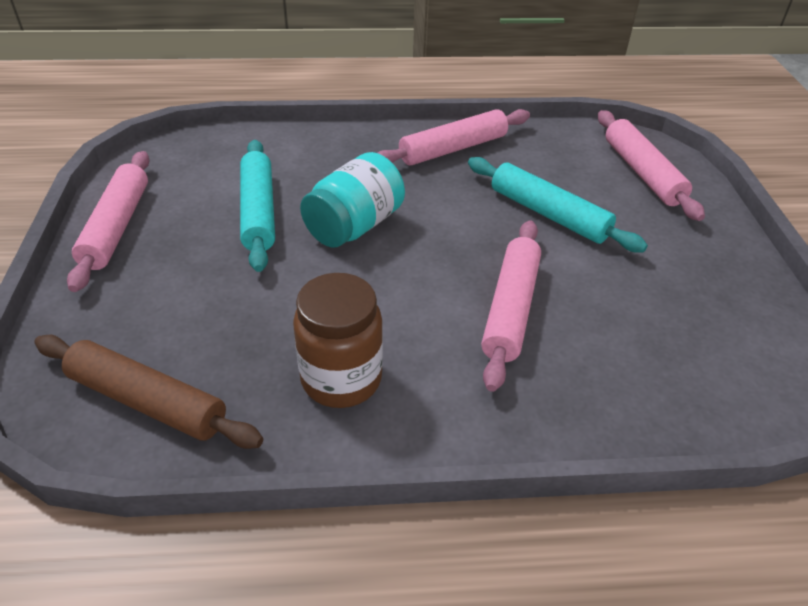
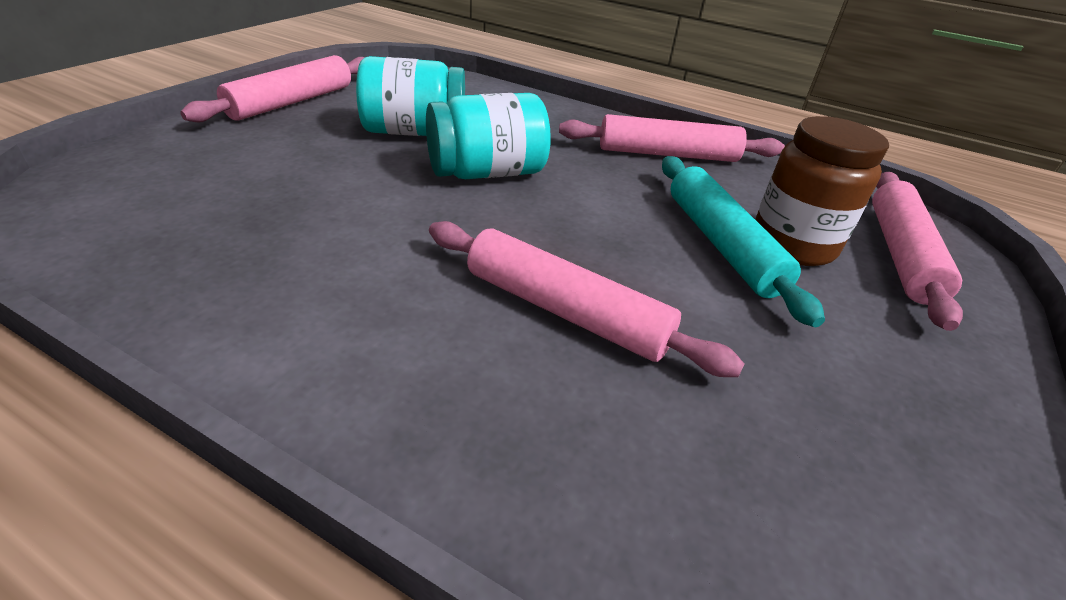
camera: 30 degrees right, 5 degrees down
brown rolling pin [35,335,263,449] -> none
turquoise rolling pin [240,140,275,272] -> turquoise jar [356,56,465,136]
brown jar [293,273,383,408] -> brown jar moved to [755,116,889,266]
pink rolling pin [481,221,541,392] -> pink rolling pin turned 75 degrees clockwise [429,221,745,377]

